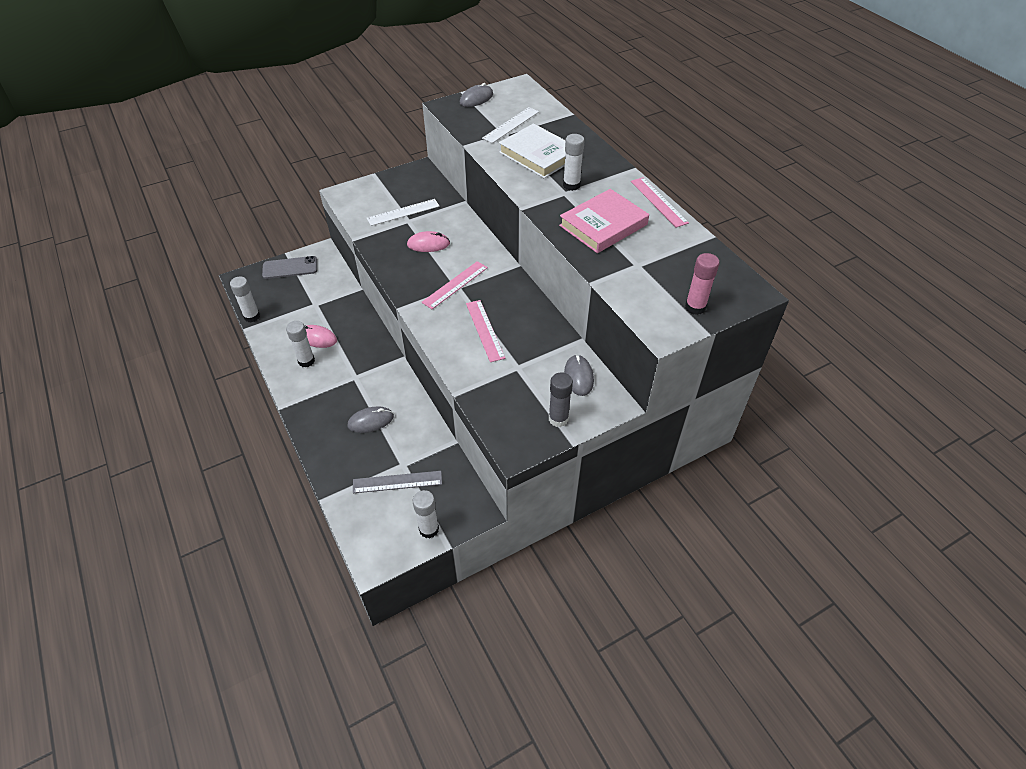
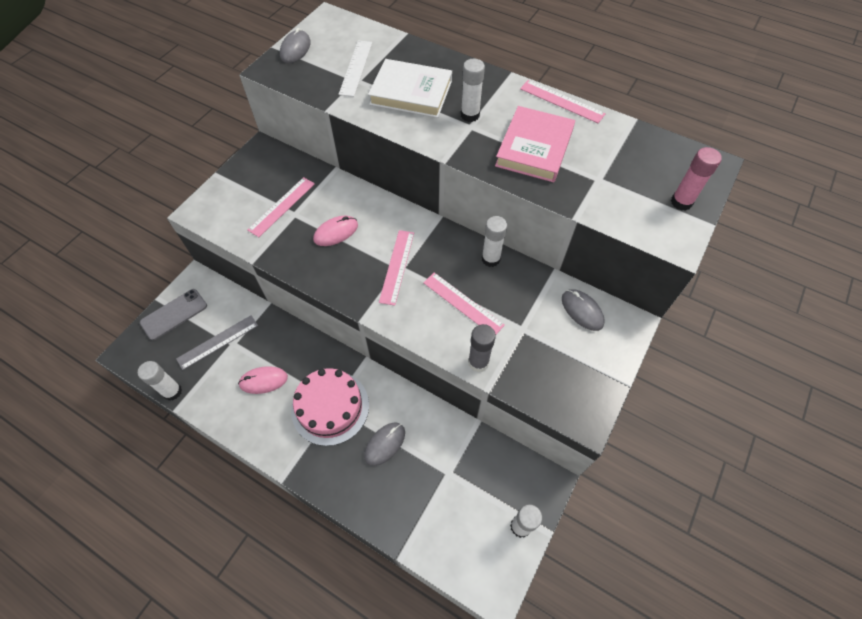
camera: 30 degrees left, 10 degrees up
white glue stick [286,321,315,368] -> white glue stick moved to [482,216,507,267]
grey ruler [353,471,442,493] -> grey ruler moved to [176,315,258,370]
white ruler [367,199,440,226] -> pink ruler [248,177,315,237]
grey glue stick [549,372,573,427] -> grey glue stick moved to [468,324,496,372]
none -> pink cake [291,368,369,446]

